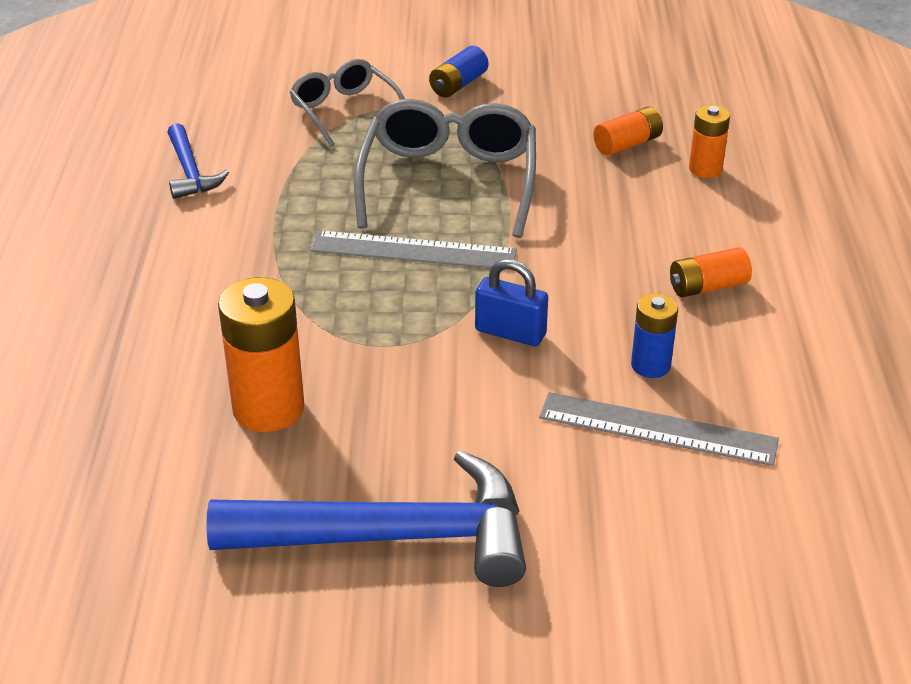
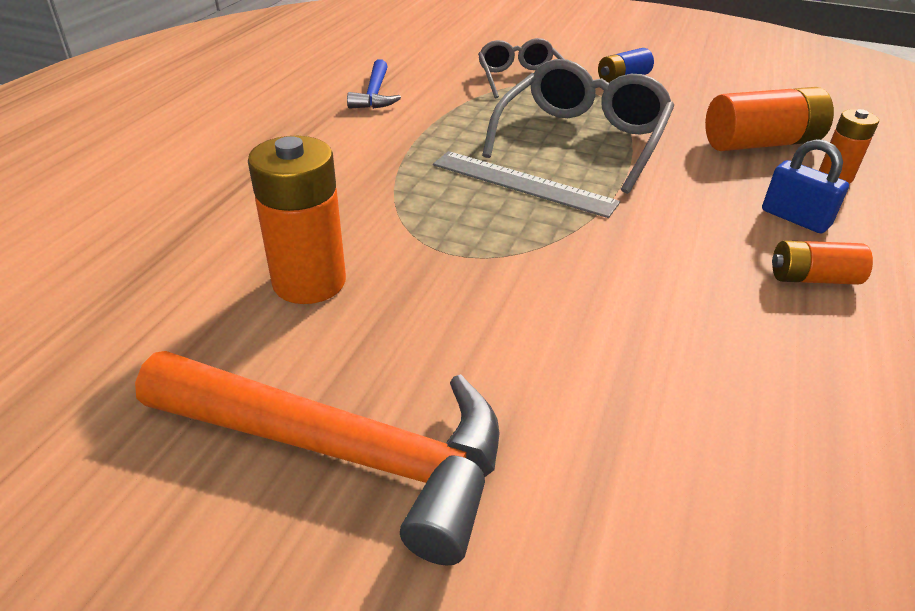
camera: 20 degrees right, 0 degrees up
blue hammer [206,450,526,587] -> orange hammer [135,351,499,565]
blue padlock [475,259,548,346] -> blue padlock moved to [762,139,849,233]
grey ruler [539,392,779,466] -> none
orange battery [593,106,663,156] -> orange battery [705,87,834,151], size x1.75
blue battery [631,293,678,378] -> none

